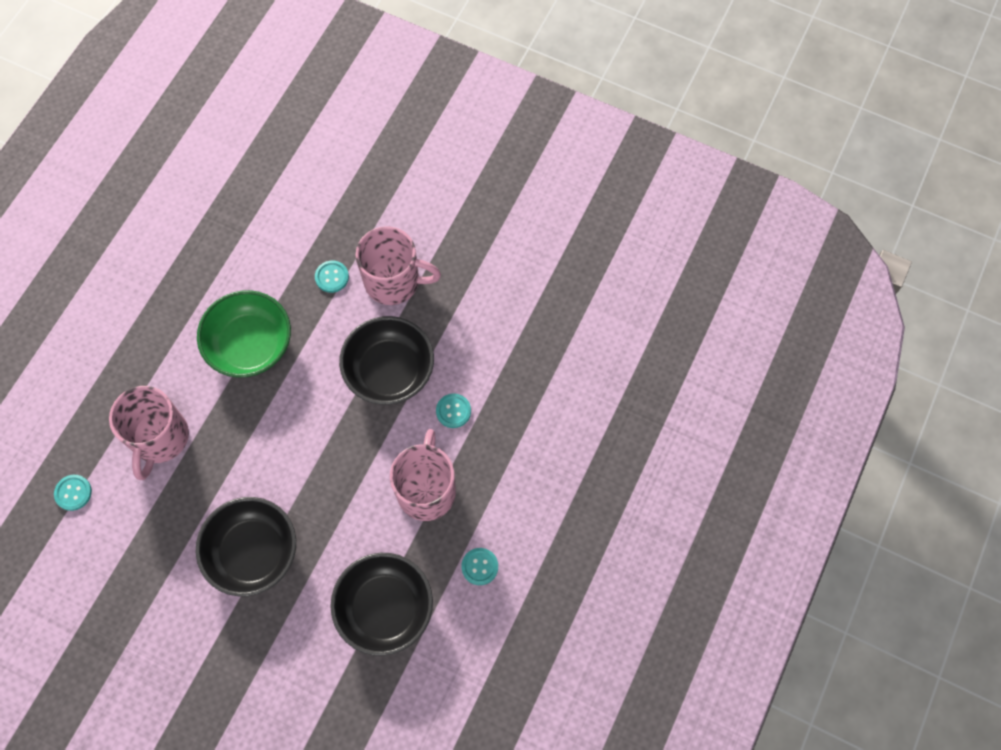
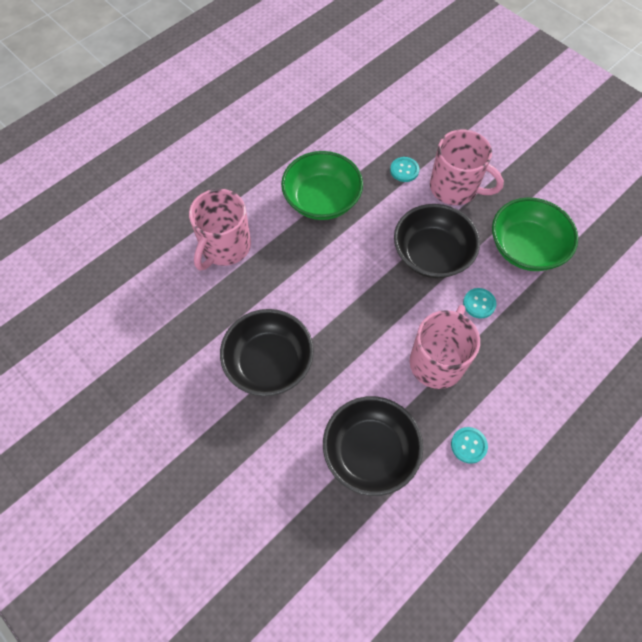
camera: 20 degrees right, 5 degrees down
turquoise button [54,475,92,511] -> none
none -> green bowl [492,198,578,271]

